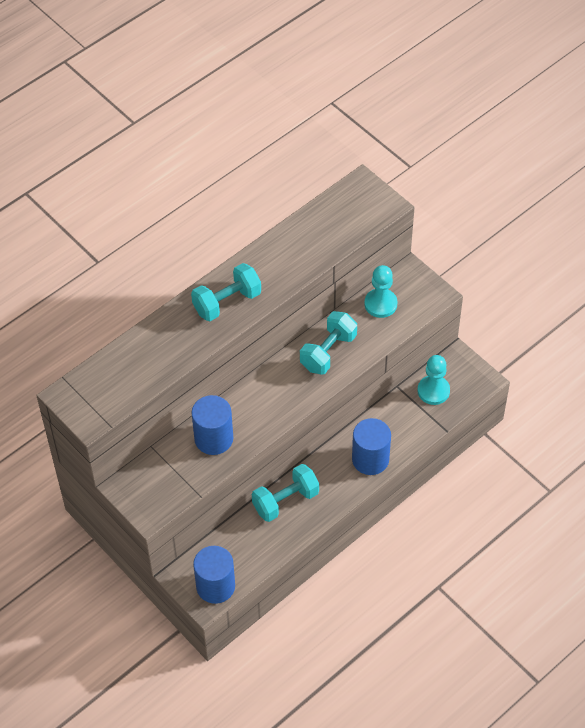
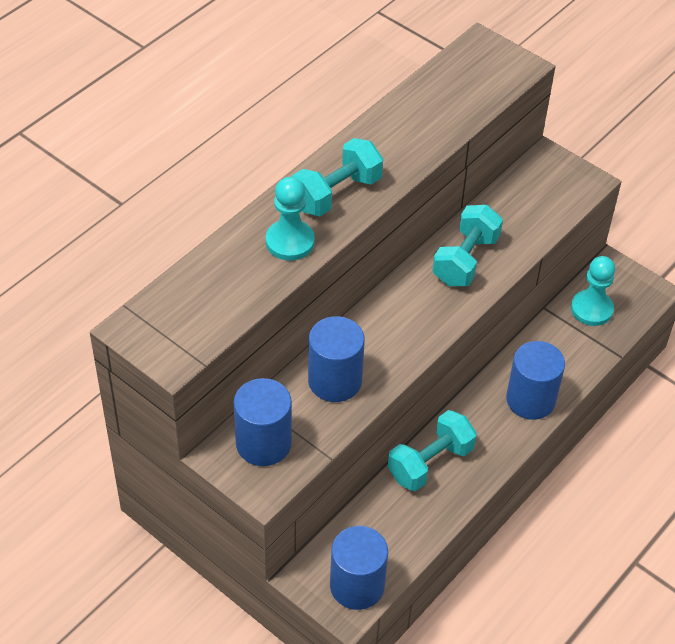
camera: 10 degrees left, 5 degrees down
turquoise pawn [364,265,397,318] -> turquoise pawn moved to [266,177,315,261]
none -> blue cylinder [234,378,292,466]

